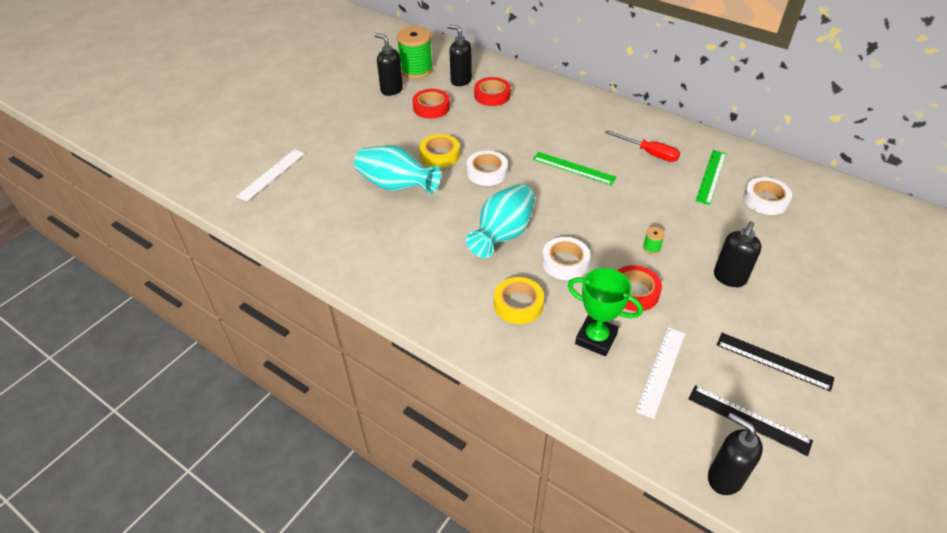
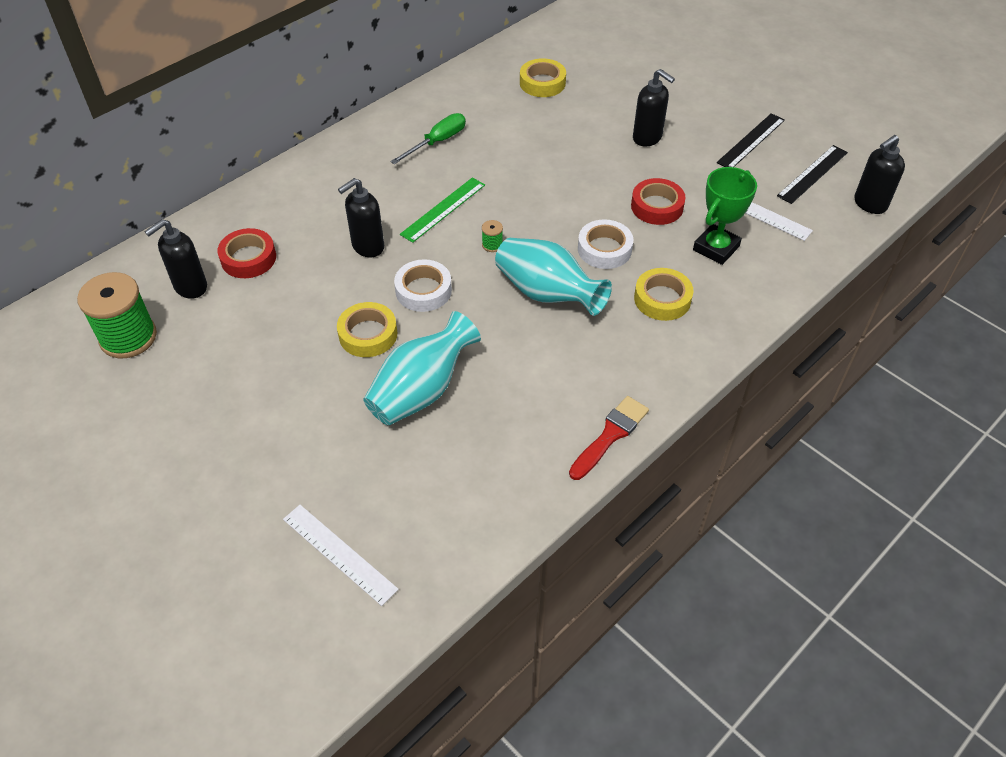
camera: 80 degrees left, 5 degrees up
black soap dispenser [374,33,403,96] -> black soap dispenser moved to [338,178,384,257]
red tape [412,89,450,119] -> none
red screwdriver [605,130,680,162] -> green screwdriver [390,113,466,164]
green spool [643,227,665,254] -> green spool moved to [482,220,503,252]
green ruler [696,150,726,205] -> none
white tape [743,177,792,215] -> yellow tape [520,58,566,97]
none -> red brush [569,396,649,480]

